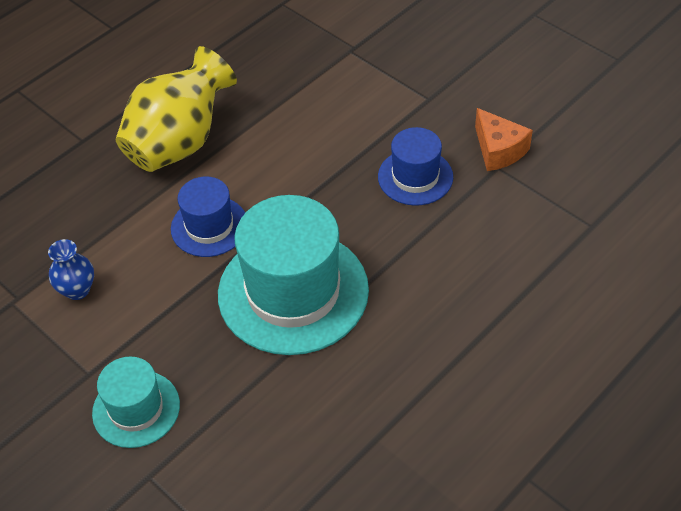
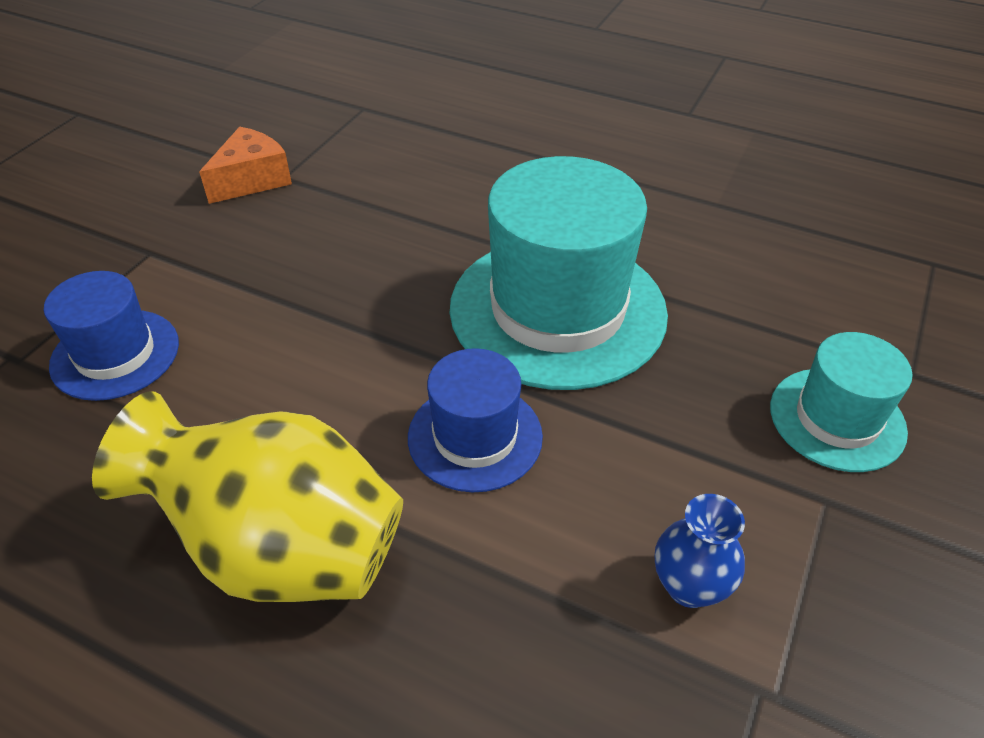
camera: 110 degrees left, 5 degrees down
blue hat [378,127,453,206] -> blue hat moved to [44,271,179,401]

